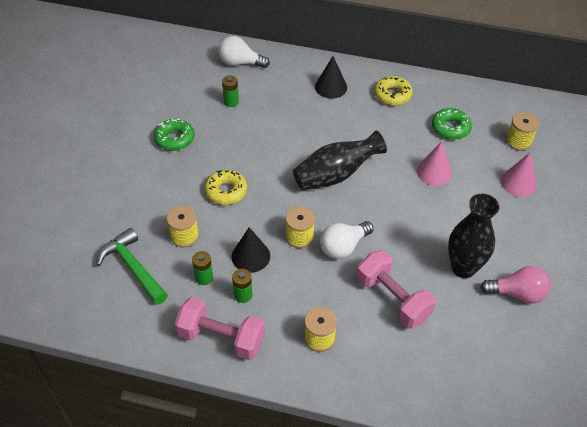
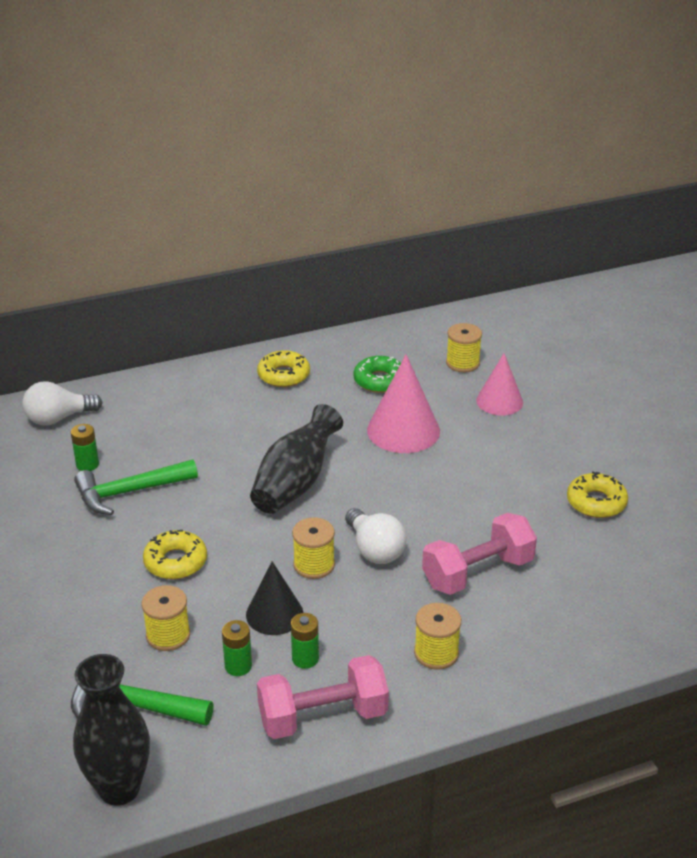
camera: 35 degrees left, 15 degrees down
green donut [154,119,194,151] -> none
black cone [315,56,347,99] -> none
white light bulb [320,221,374,259] -> white light bulb turned 45 degrees counterclockwise [345,508,407,564]
pink dumbbell [357,250,436,329] -> pink dumbbell turned 45 degrees counterclockwise [422,513,537,595]
pink cone [417,142,452,186] -> pink cone [367,355,440,453], size x1.51
black vase [448,194,499,278] -> black vase moved to [73,654,150,806]
pink light bulb [480,266,551,304] -> yellow donut [567,472,628,518]
none -> green hammer [74,459,198,515]

